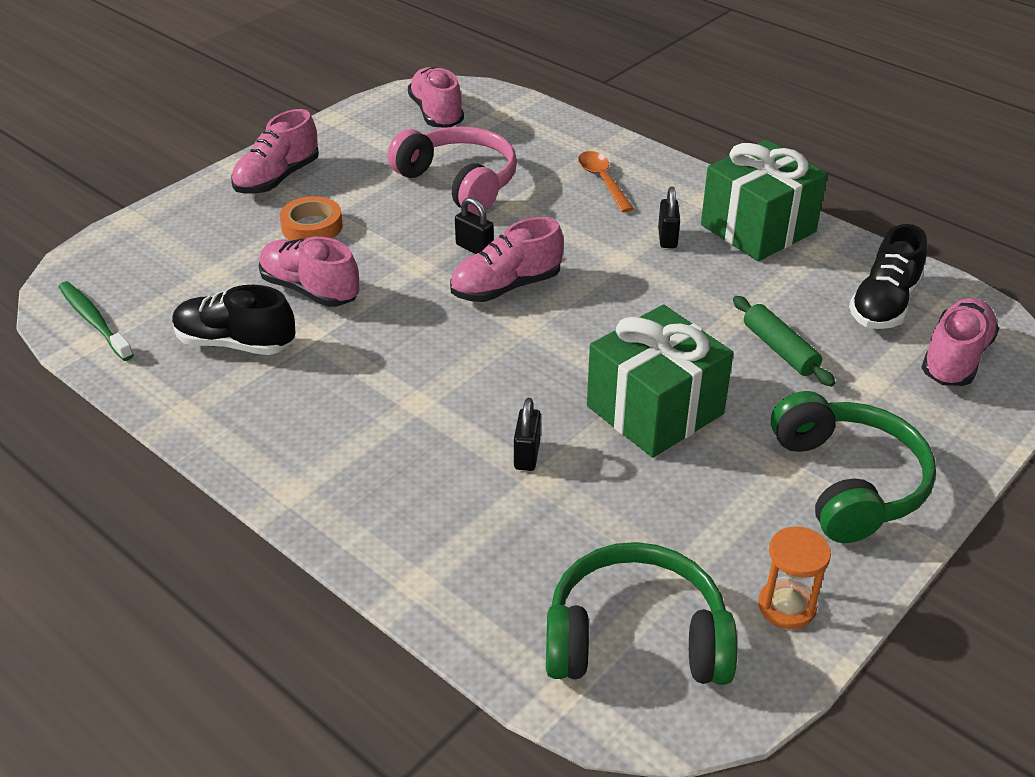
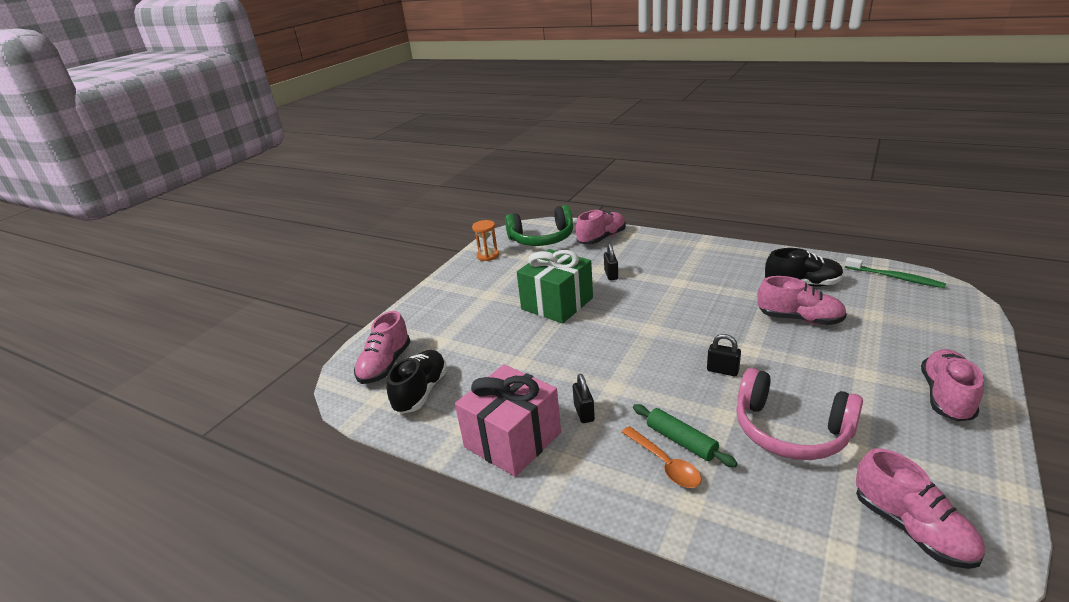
camera: 170 degrees right, 10 degrees down
orange tape [280,196,343,240] -> none
pink shoe [450,217,564,302] -> pink shoe moved to [576,210,626,244]
green gift [701,140,828,261] -> pink gift [455,364,561,477]
green rolling pin [733,296,836,387] -> green rolling pin moved to [633,404,738,467]
green headphones [771,391,936,543] -> none

